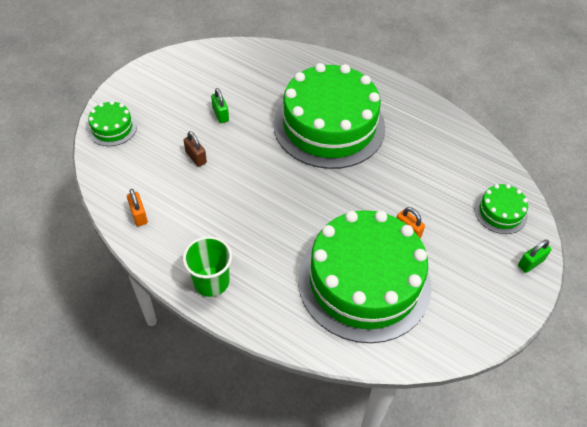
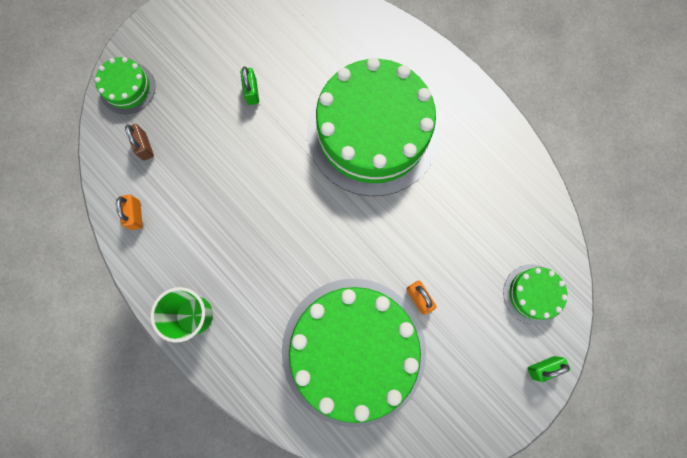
camera: 15 degrees right, 25 degrees up
brown padlock [184,131,207,167] -> brown padlock moved to [125,124,154,160]

